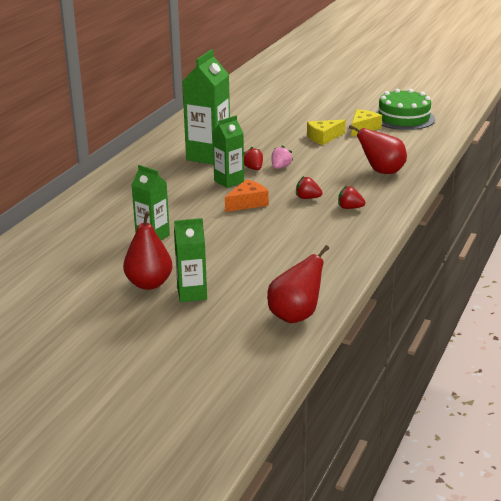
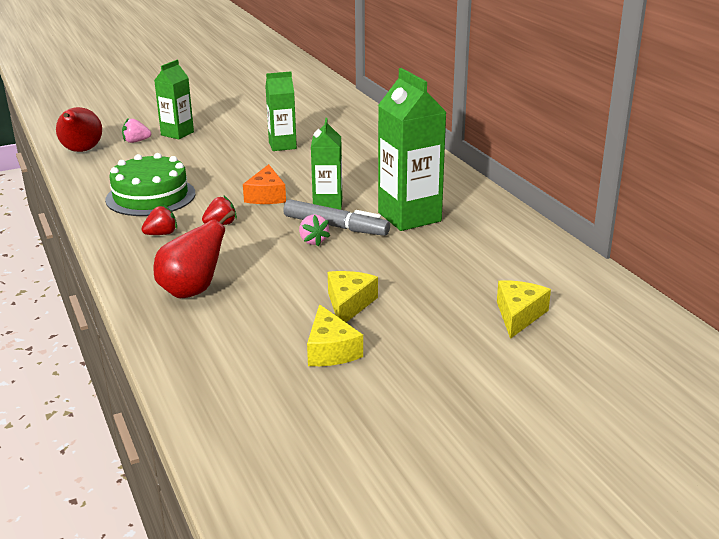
camera: 130 degrees right, 0 degrees up
red pear [123,211,172,290] -> none
red strawberry [244,147,263,170] -> grey marker [283,199,390,236]
green cake [375,89,435,130] -> green cake moved to [105,153,196,216]
none -> pink strawberry [122,118,151,143]
none -> yellow cheese [497,280,551,339]

